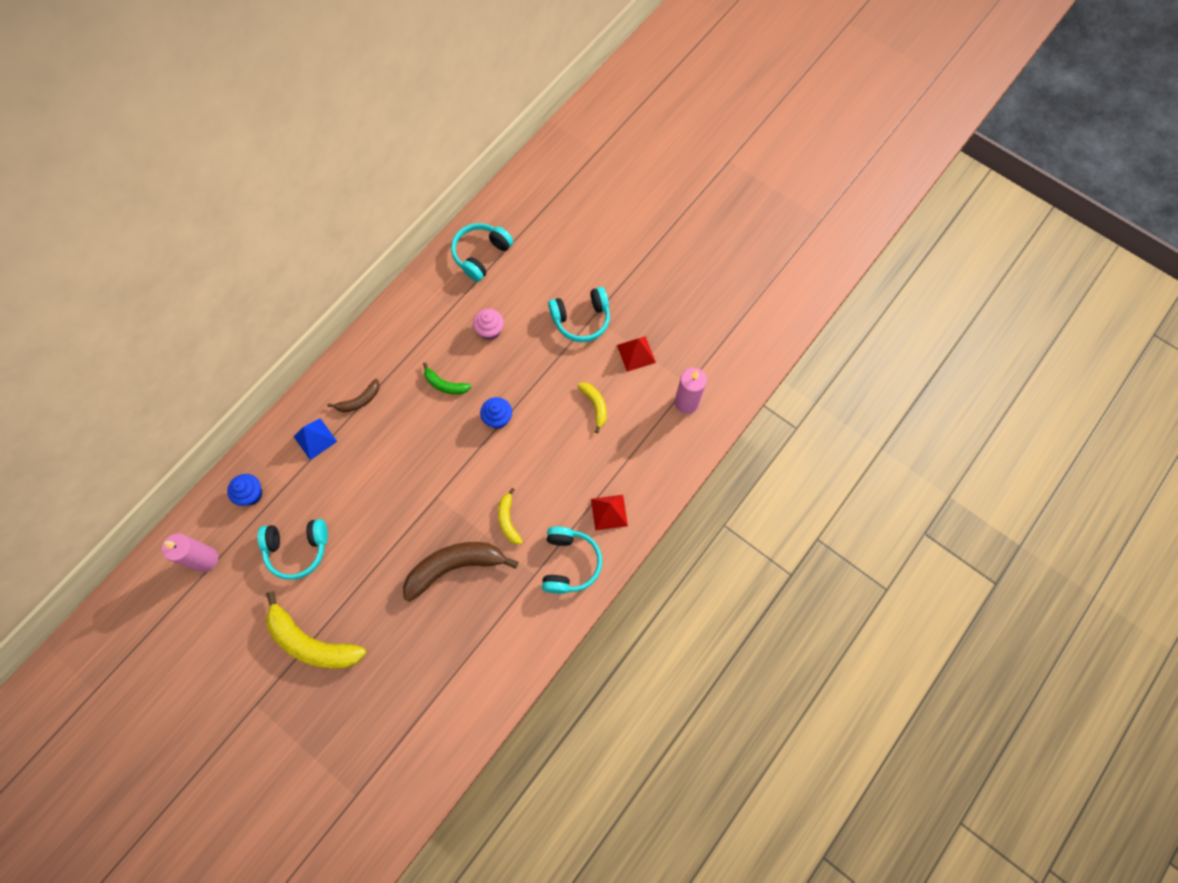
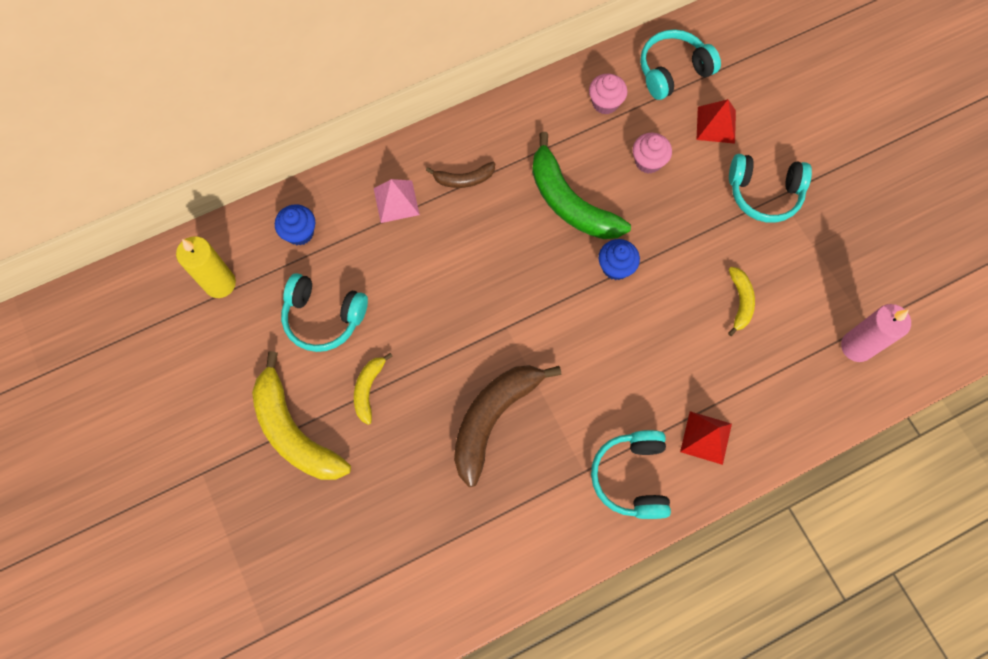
camera: 25 degrees right, 0 degrees up
pink candle [162,533,218,572] -> yellow candle [176,236,236,298]
blue pyramid [293,418,337,460] -> pink pyramid [374,179,420,223]
brown banana [403,542,518,602] -> brown banana turned 60 degrees counterclockwise [454,365,561,487]
green banana [423,362,471,394] -> green banana [532,132,631,239], size x1.96
yellow banana [498,488,523,544] -> yellow banana moved to [354,353,393,425]
turquoise headphones [542,527,602,594] -> turquoise headphones turned 150 degrees clockwise [591,430,671,519]
red pyramid [617,336,656,372] -> red pyramid moved to [696,99,736,144]
none -> pink cupcake [589,74,627,115]

